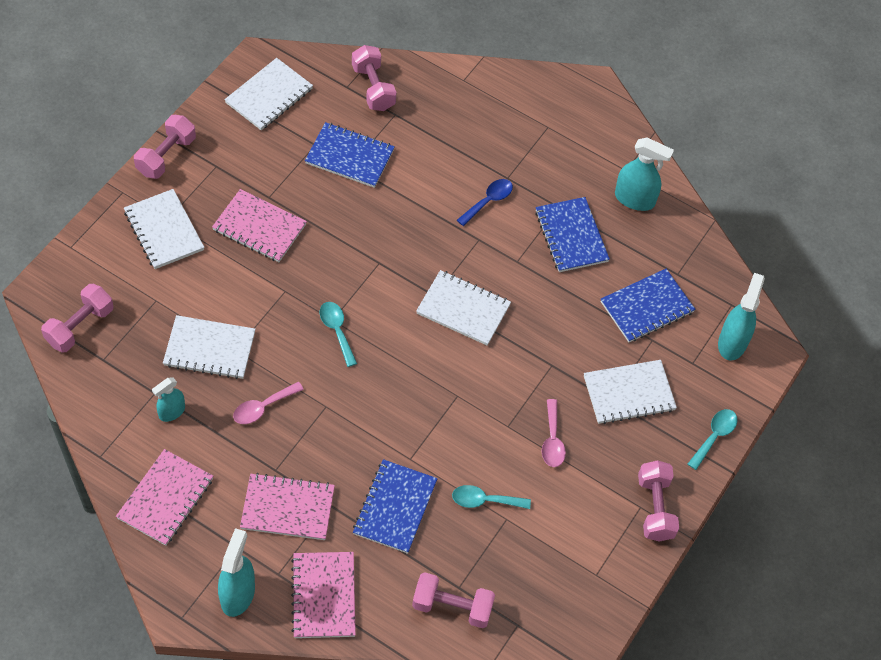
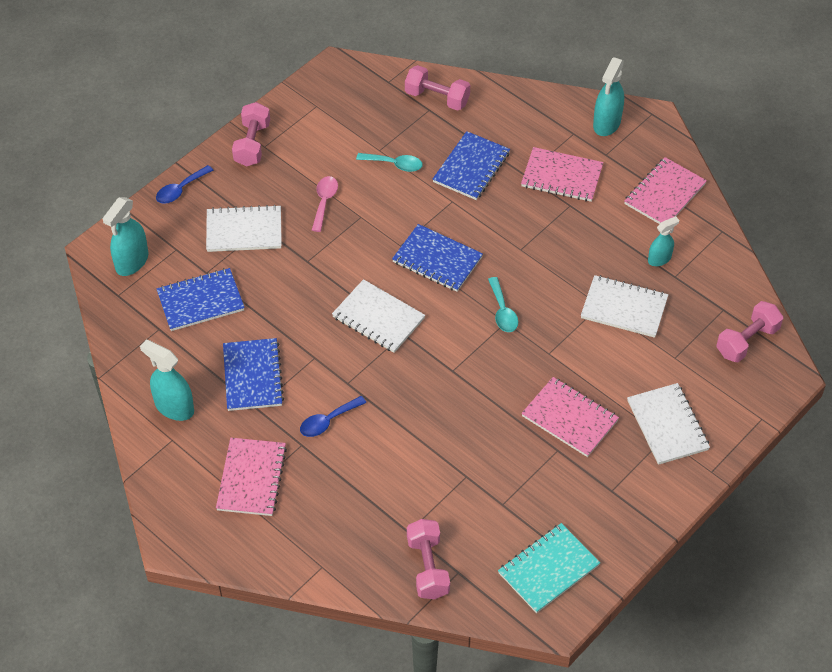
camera: 165 degrees left, 5 degrees down
pink dumbbell [134,115,196,179] -> none
white notebook [224,58,313,130] -> turquoise notebook [498,523,600,613]
pink spoon [233,382,304,424] -> none
pink notebook [291,552,356,638] -> pink notebook moved to [216,438,287,516]
blue notebook [305,122,395,188] -> blue notebook moved to [392,224,483,292]
turquoise spoon [688,409,737,470] -> blue spoon [156,165,214,204]

